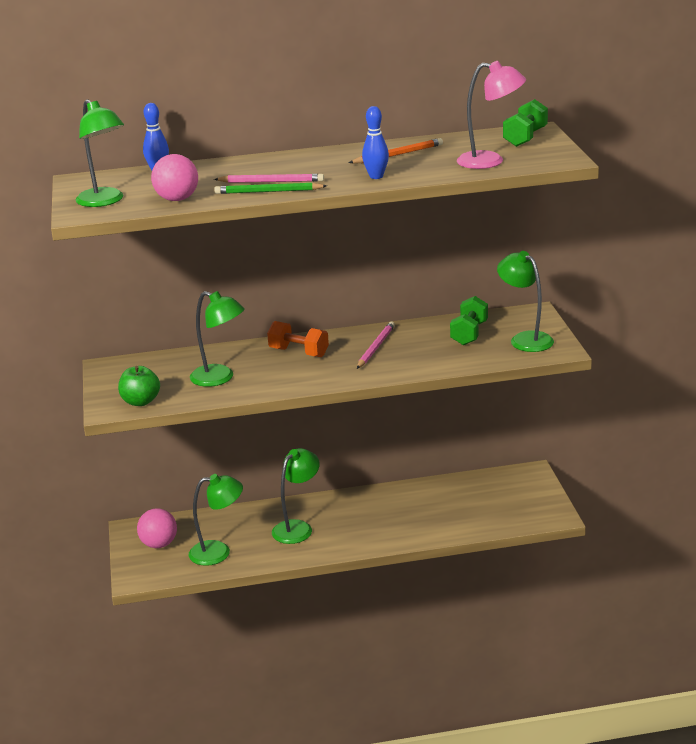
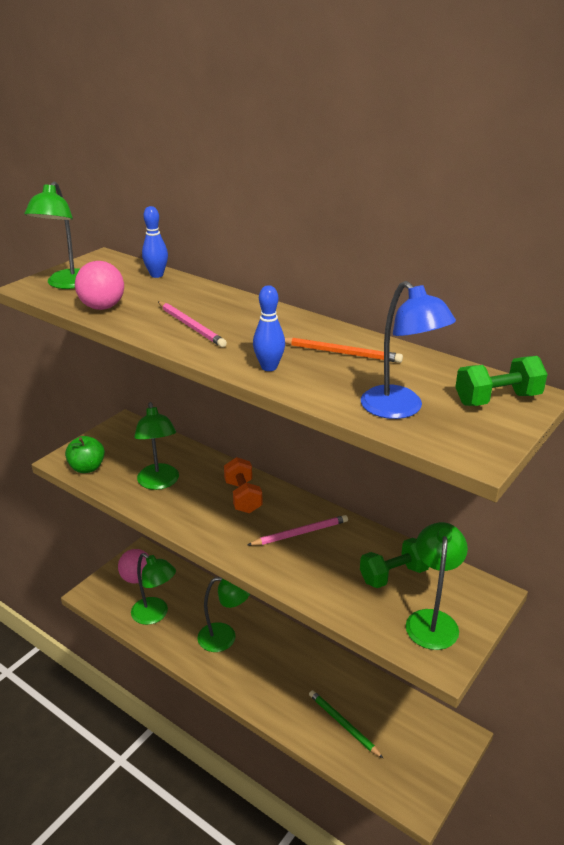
camera: 45 degrees right, 5 degrees up
green pencil [214,183,327,194] -> green pencil moved to [309,690,383,758]
pink lamp [457,61,526,169] -> blue lamp [361,281,456,419]

